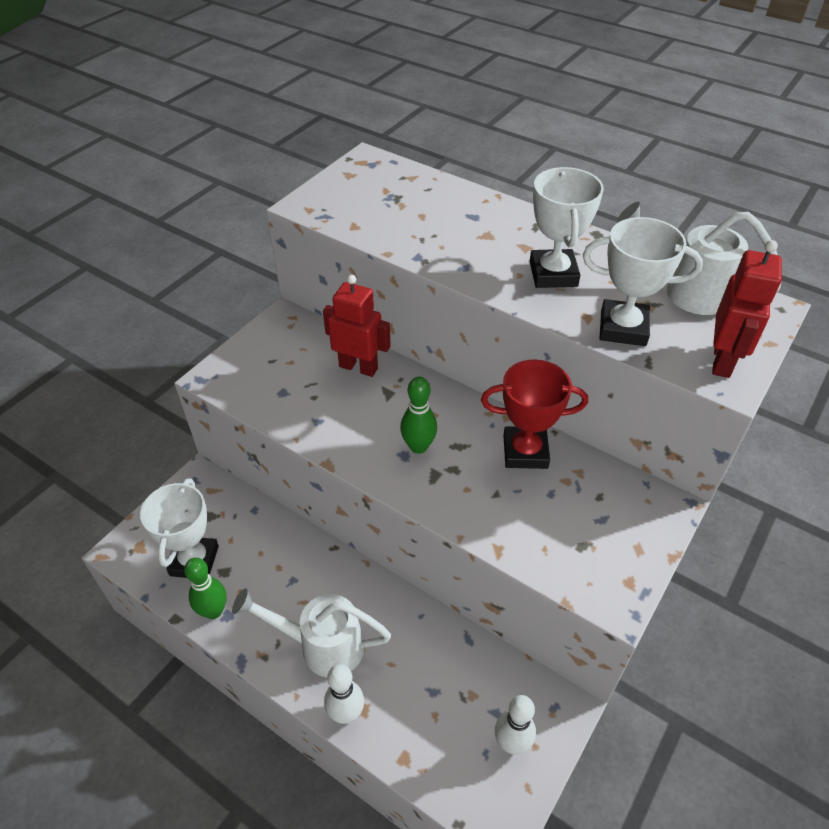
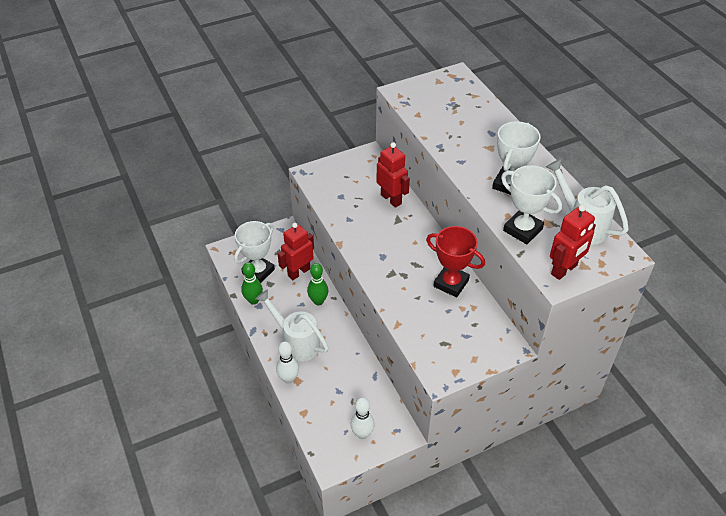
camera: 30 degrees right, 0 degrees up
green bowling pin [400,377,437,454] -> green bowling pin moved to [307,263,328,305]
none -> red robot [278,223,314,280]

